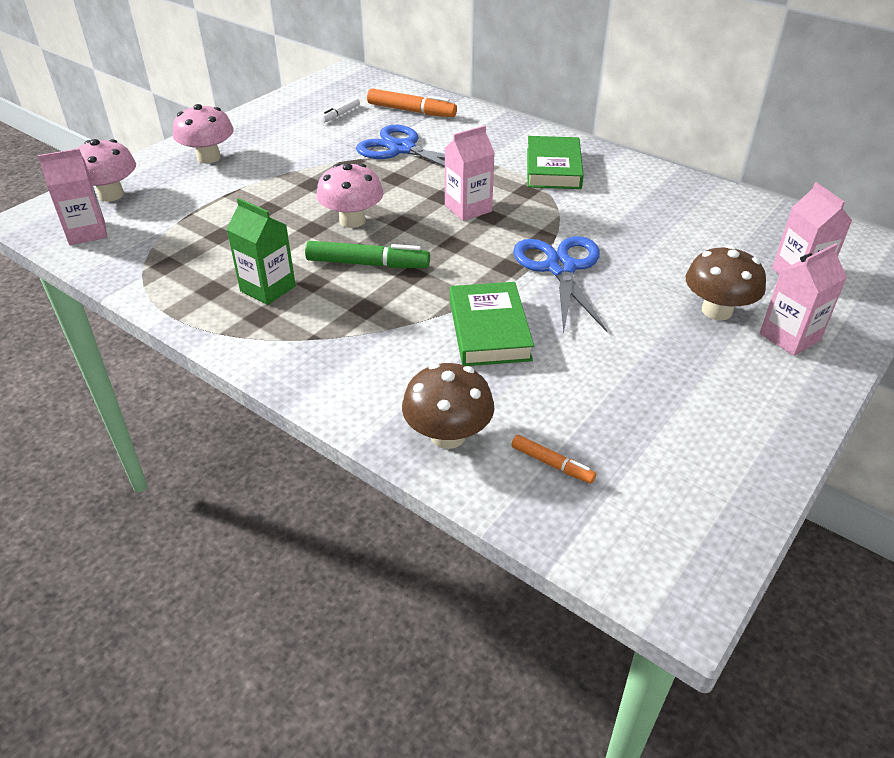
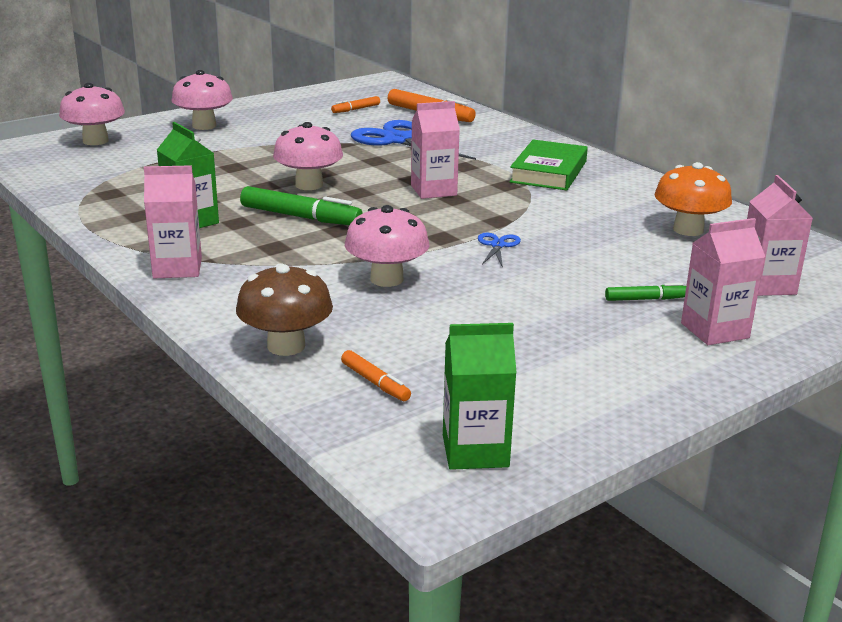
camera: 15 degrees right, 15 degrees down
pink carton [38,148,107,245] -> pink carton moved to [144,165,202,278]
white marker [320,98,360,123] -> orange marker [331,96,380,113]
green book [450,282,534,366] -> pink mushroom [345,205,429,287]
blue scissors [513,236,608,333] -> blue scissors [478,232,521,268], size x0.45
brown mushroom [686,245,766,320] -> green marker [605,283,686,301]
none -> green carton [443,323,517,470]
none -> orange mushroom [655,162,732,236]

